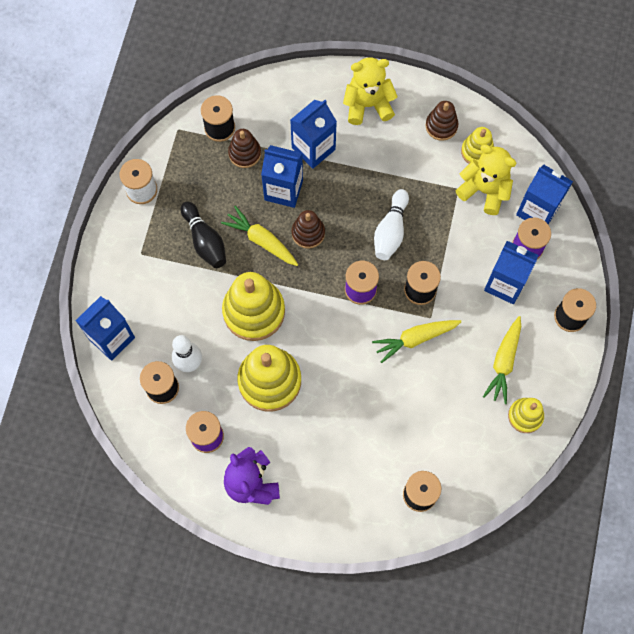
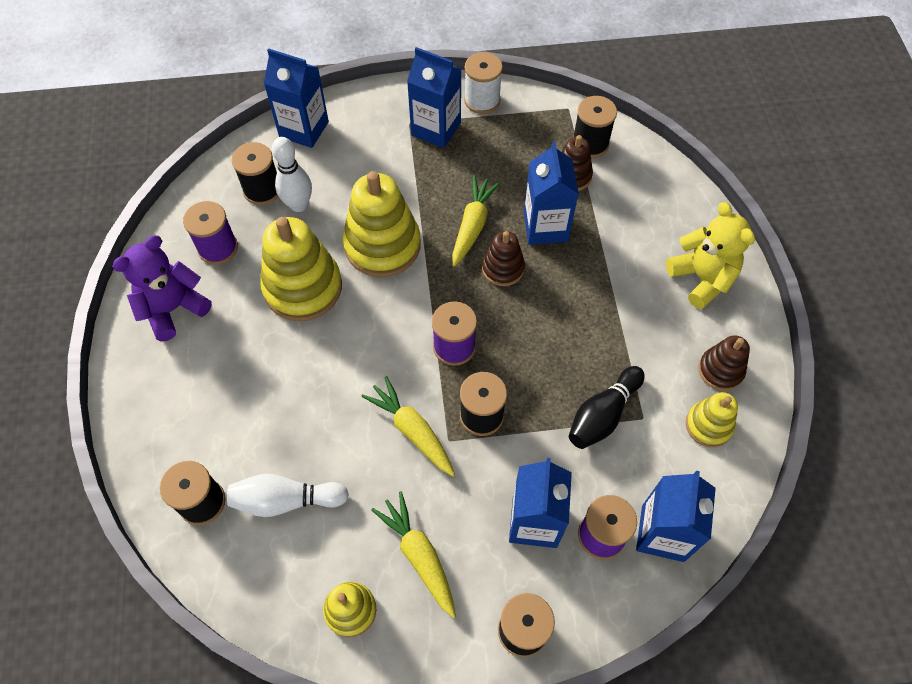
camera: 70 degrees right, 10 degrees down
black bowling pin [181,202,226,268] -> black bowling pin moved to [569,366,645,449]
blue carton [290,100,337,169] -> blue carton moved to [407,47,461,148]
white bowling pin [374,189,409,260] -> white bowling pin moved to [227,474,349,517]
yellow teddy bear [456,144,516,215] -> none
yellow carrot [483,316,521,404] -> yellow carrot turned 60 degrees clockwise [371,491,456,618]

